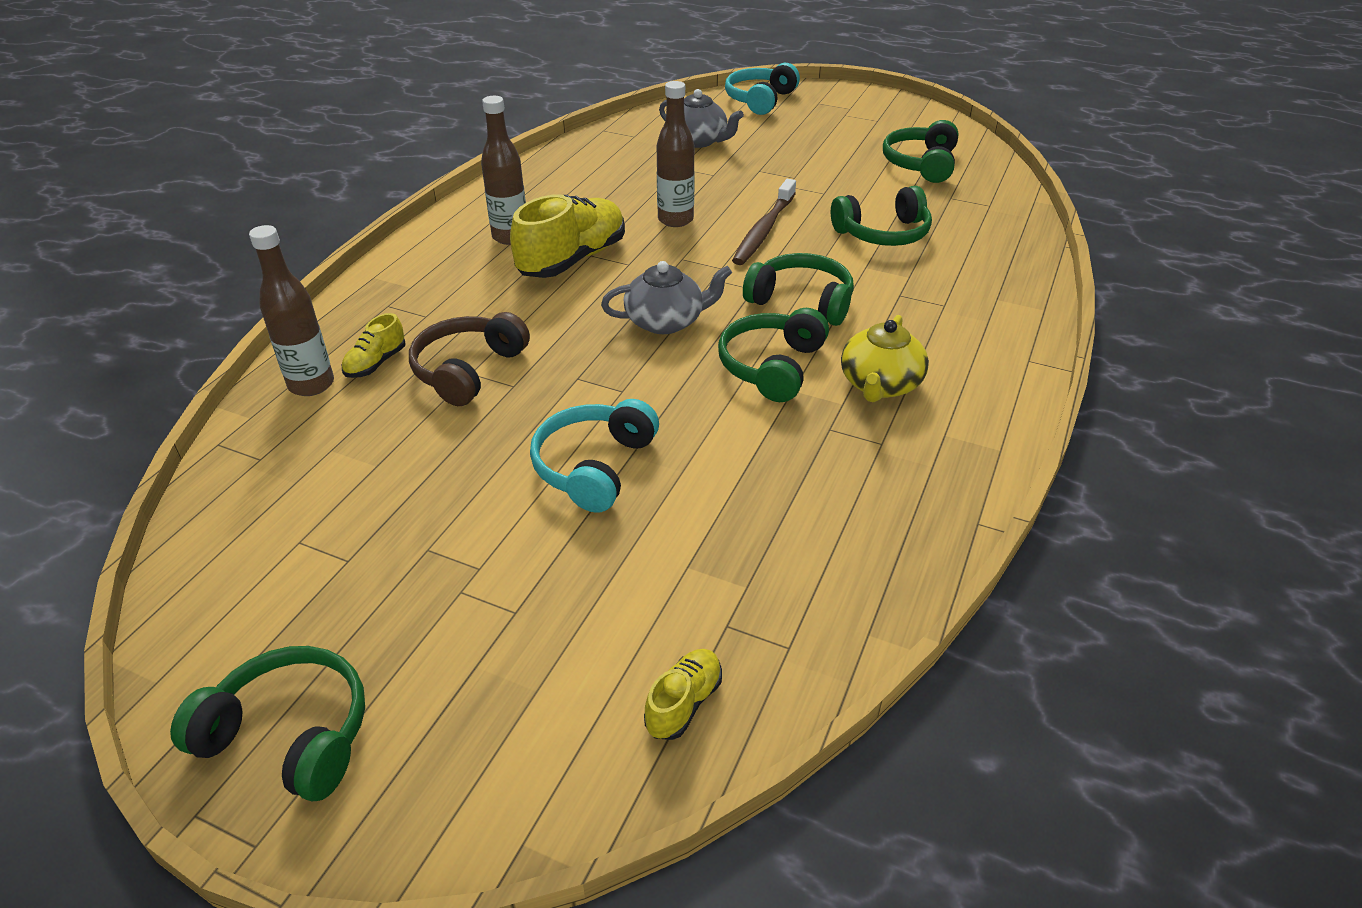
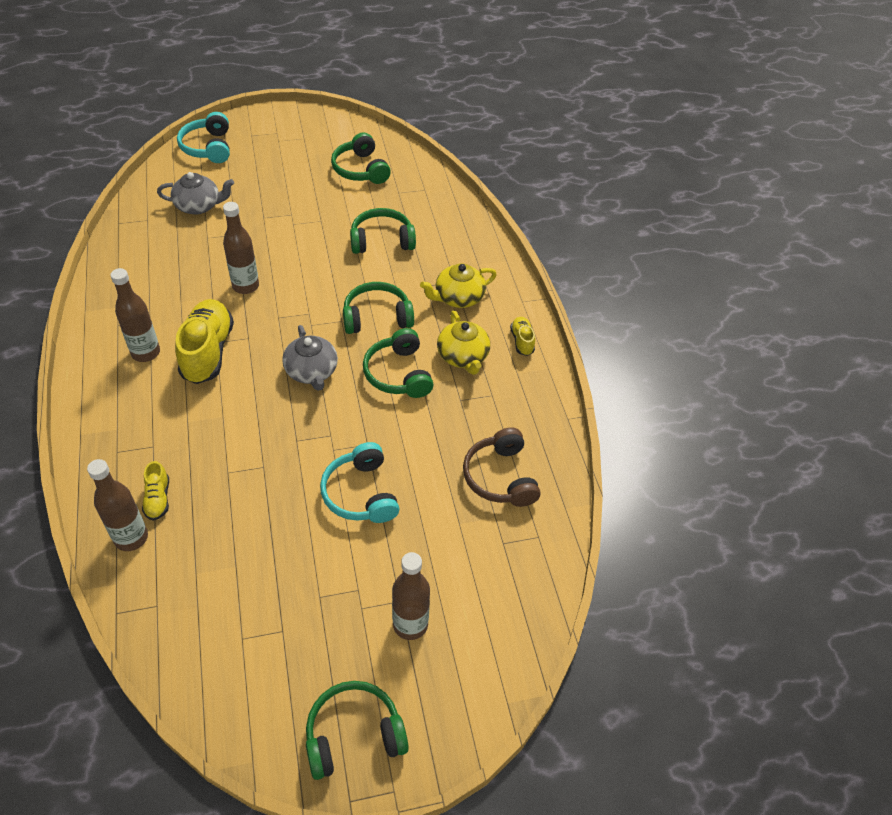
camera: 40 degrees left, 10 degrees up
brown headphones [409,312,530,406] -> brown headphones moved to [463,427,541,507]
grey teapot [601,261,732,334] -> grey teapot turned 120 degrees clockwise [282,325,338,391]
yellow shoe [644,649,722,740] -> yellow shoe moved to [510,317,535,356]
brown toothbrush [732,179,796,265] -> none
green headphones [831,186,932,246] -> green headphones turned 135 degrees counterclockwise [350,208,416,254]
none -> brown bottle [392,552,430,640]
none -> yellow teapot [420,264,497,308]

